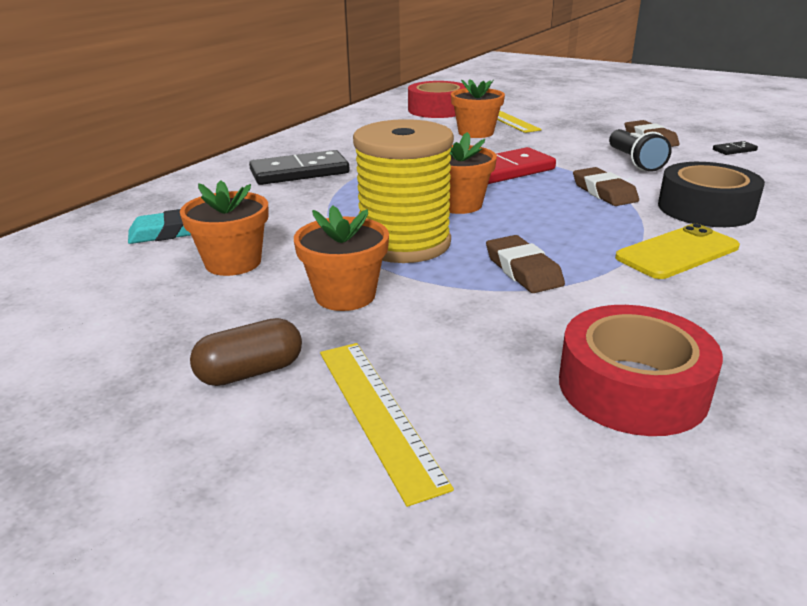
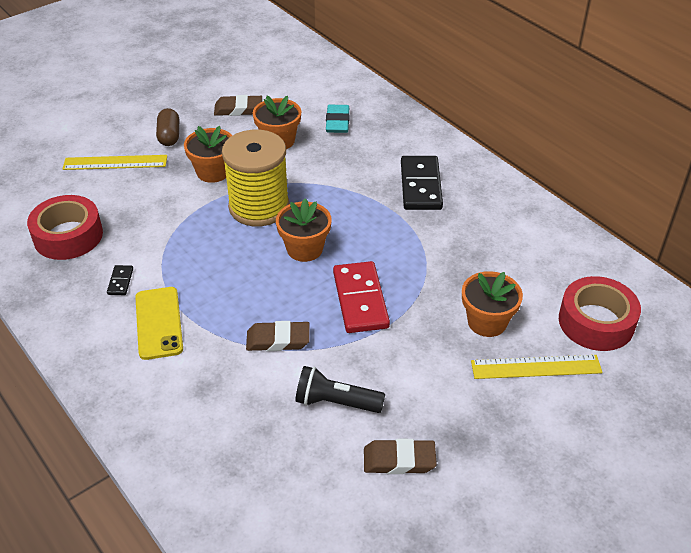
camera: 110 degrees right, 15 degrees up
brown eraser [486,235,565,293] -> brown eraser moved to [214,95,262,116]
black tape [658,162,765,227] -> none
black domino [713,141,758,155] -> black domino moved to [107,265,133,295]

